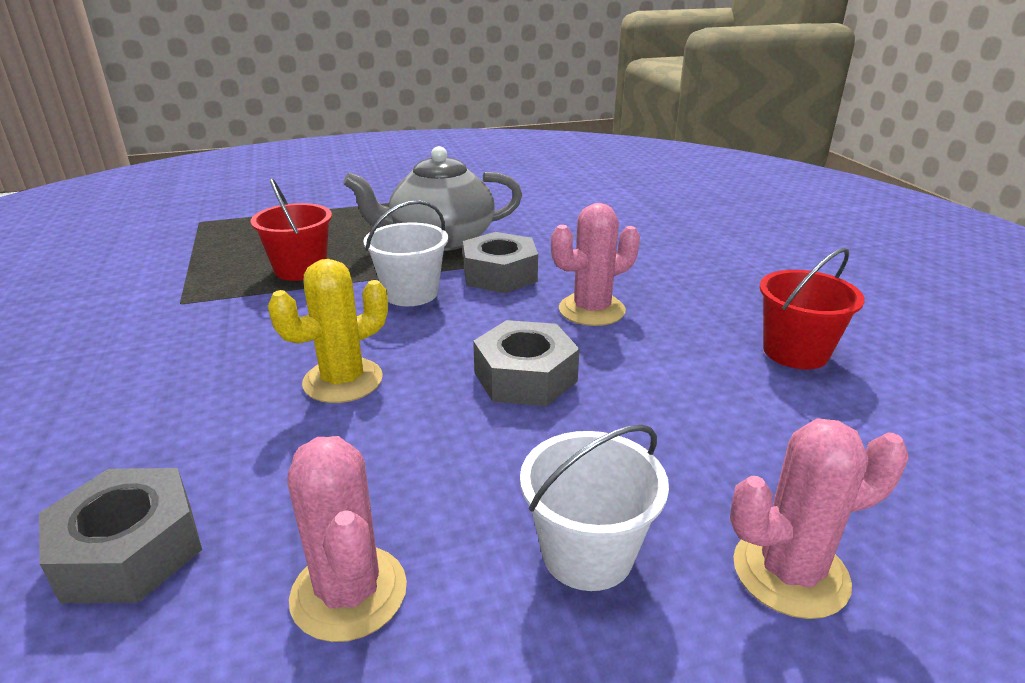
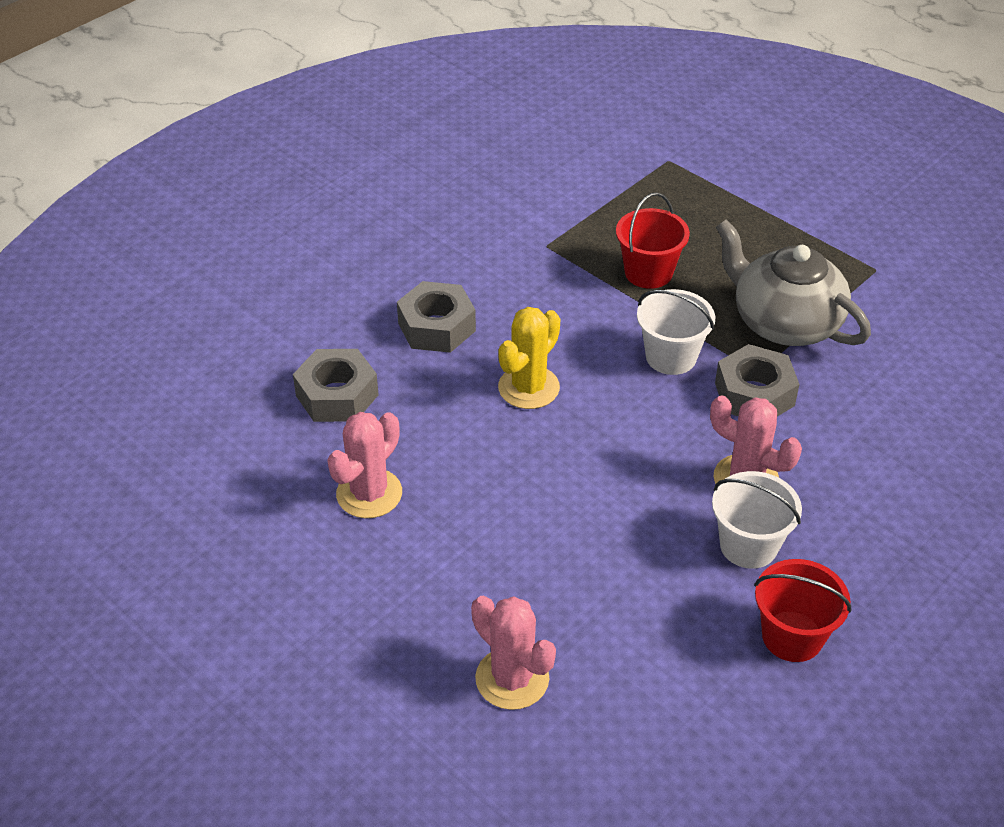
camera: 60 degrees right, 15 degrees up
yellow cactus [268,259,388,403] -> yellow cactus turned 75 degrees counterclockwise [498,307,560,409]
grey nut [473,320,580,406] -> grey nut moved to [397,281,476,353]
white bucket [520,425,669,591] -> white bucket moved to [712,471,802,569]

